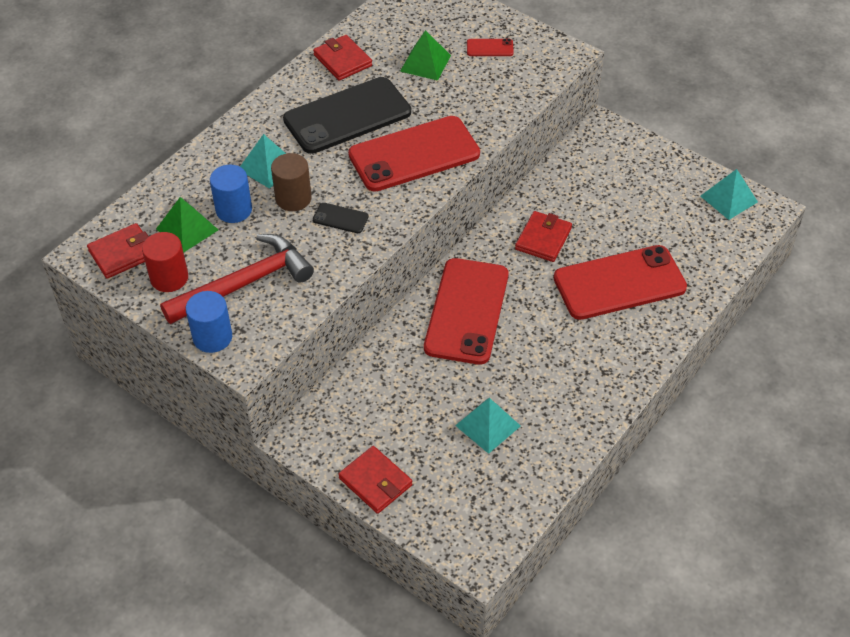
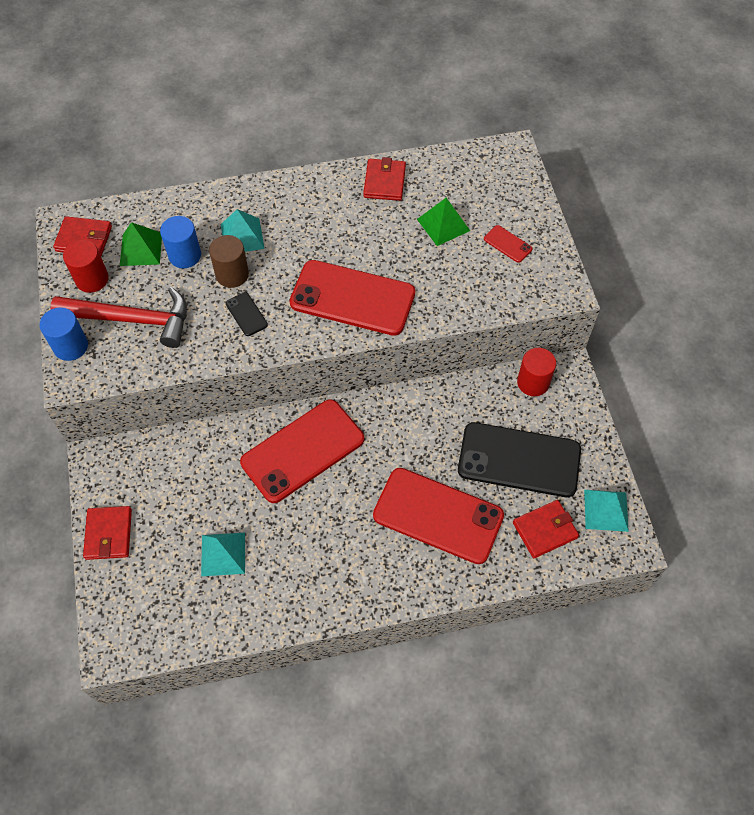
camera: 40 degrees right, 10 degrees up
black phone [283,77,411,154] -> black phone moved to [458,422,581,497]
red wallet [515,211,572,262] -> red wallet moved to [513,500,579,558]
none -> red cylinder [517,348,556,396]

